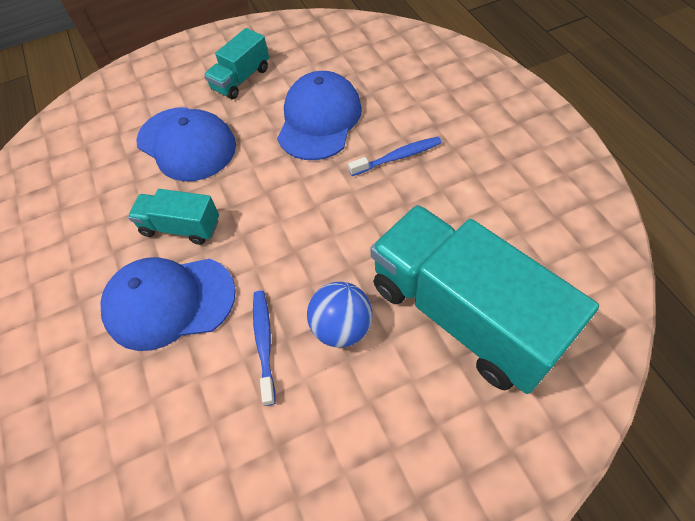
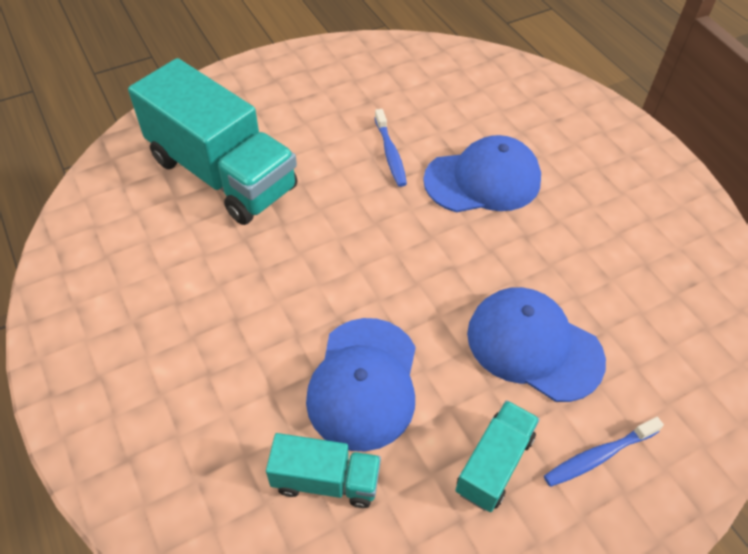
camera: 170 degrees right, 5 degrees down
turquoise truck [128,189,219,245] -> turquoise truck moved to [266,433,381,508]
blue ball [307,282,373,348] -> none
blue toothbrush [348,137,442,176] -> blue toothbrush moved to [544,417,664,487]

